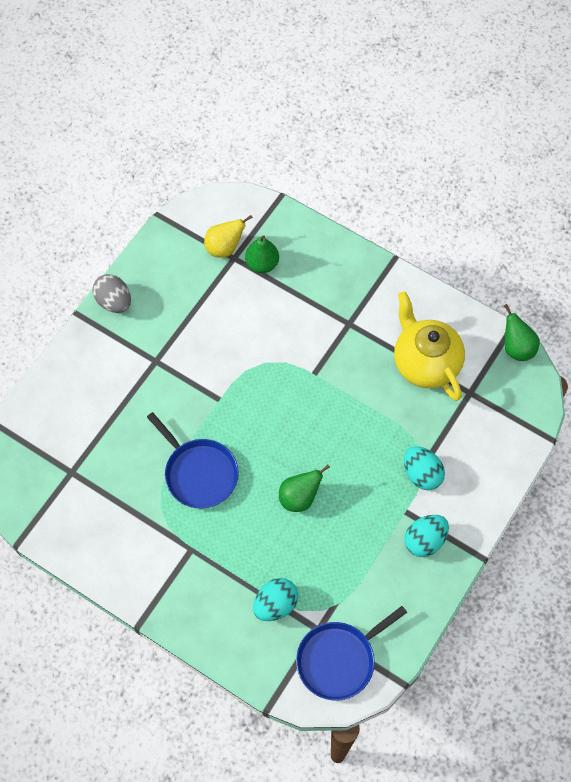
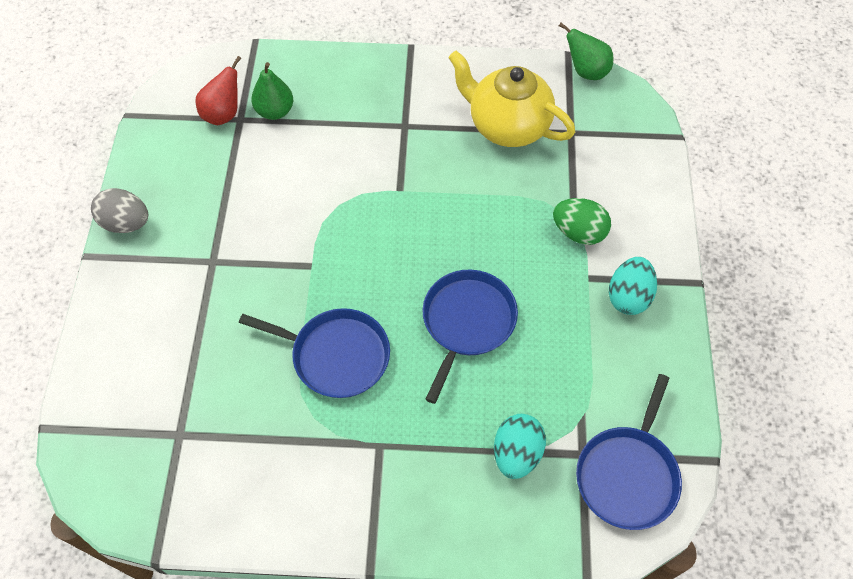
camera: 30 degrees left, 5 degrees down
yellow pear [204,215,253,258] -> red pear [195,56,242,125]
green pear [279,464,330,512] -> blue pan [422,270,518,404]
turquoise egg [404,446,445,490] -> green egg [553,198,611,245]

